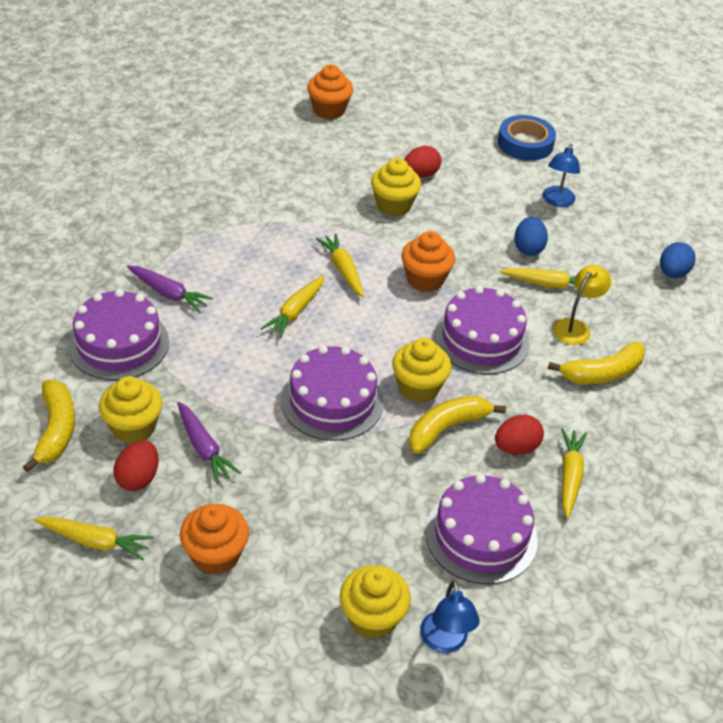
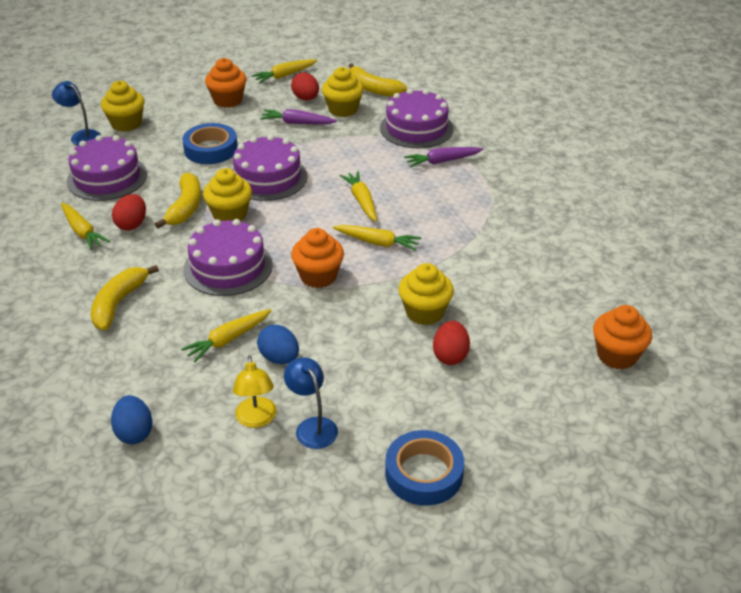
camera: 135 degrees right, 5 degrees down
yellow lamp [553,265,611,345] -> yellow lamp moved to [233,355,277,428]
none -> blue tape [182,123,238,164]

